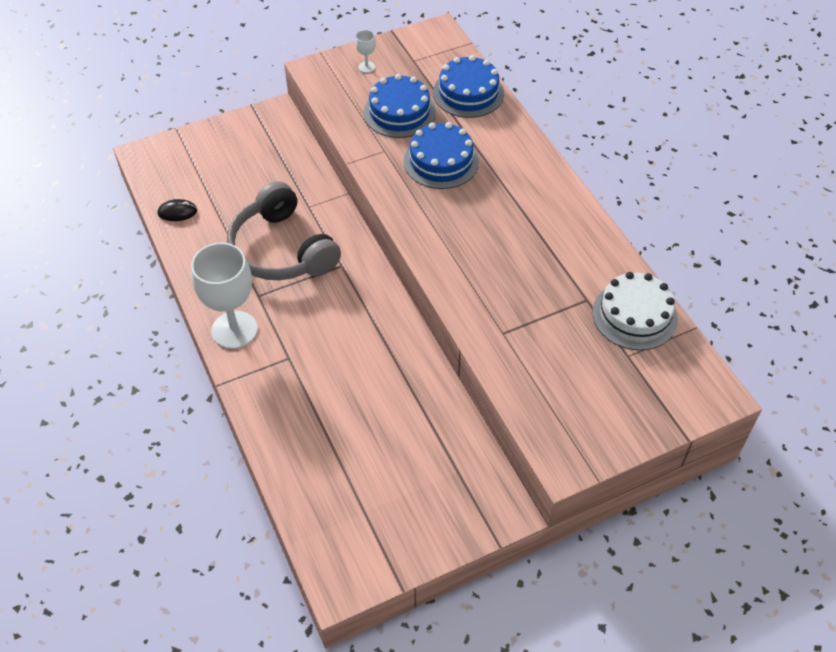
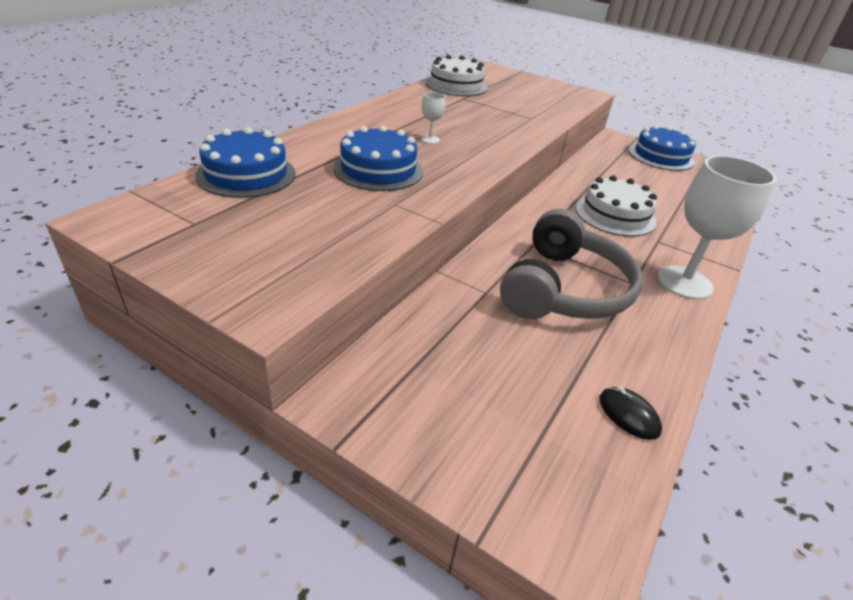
camera: 125 degrees left, 15 degrees down
white goblet [355,30,376,73] -> white goblet moved to [421,92,446,144]
blue cake [364,74,436,138] -> blue cake moved to [629,125,696,171]
none -> white cake [576,176,657,237]

